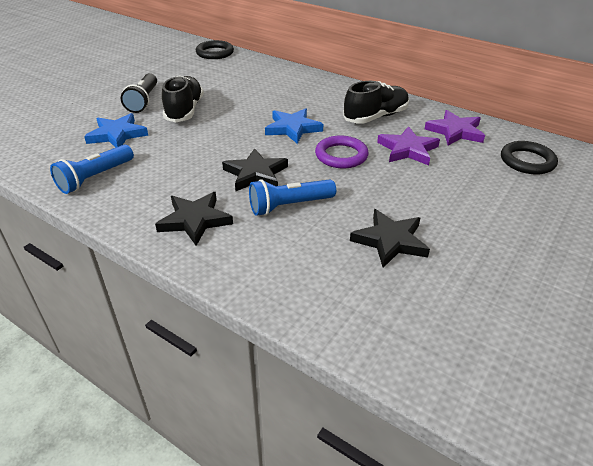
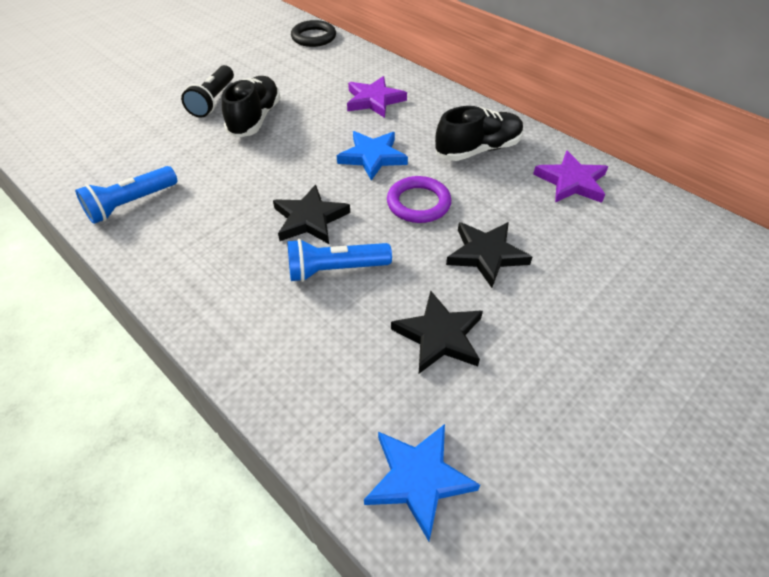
camera: 10 degrees right, 10 degrees up
blue star [84,113,148,148] -> blue star moved to [364,424,480,541]
black star [155,192,233,246] -> black star moved to [446,222,532,288]
purple star [377,126,440,165] -> purple star moved to [347,76,407,118]
black ring [501,141,558,174] -> none

